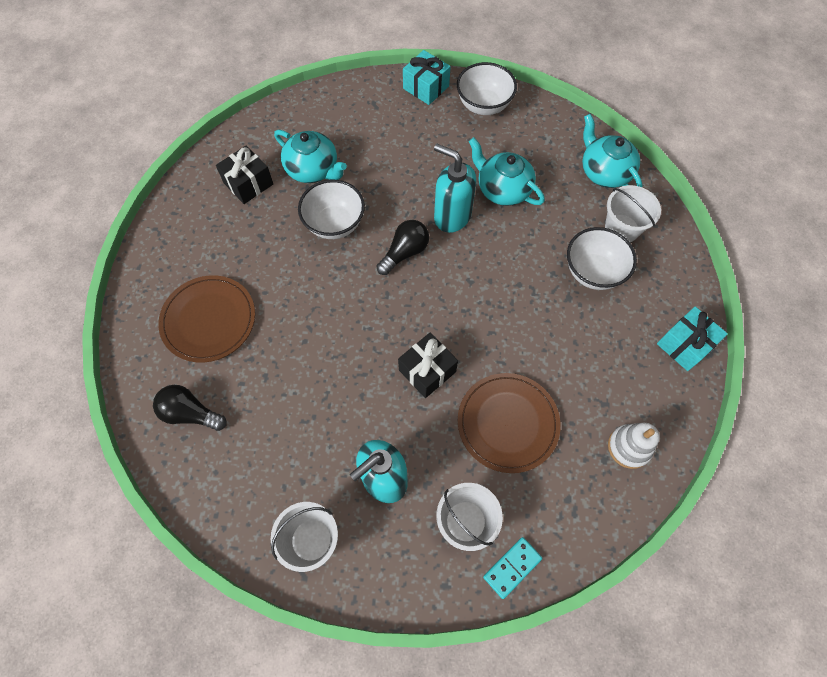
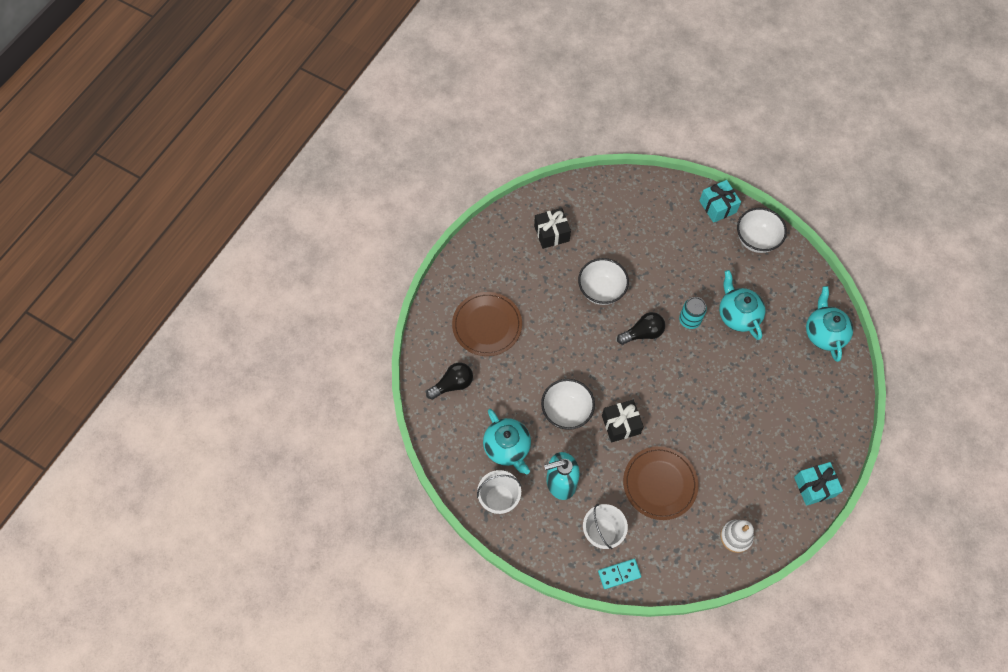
camera: 25 degrees right, 0 degrees up
black light bulb [153,385,227,431] -> black light bulb turned 105 degrees clockwise [426,363,473,400]
turquoise teapot [274,130,347,183] -> turquoise teapot moved to [483,409,531,474]
turquoise soap dispenser [434,144,476,233] -> turquoise can [679,297,707,329]
white bowl [567,227,637,290] -> white bowl moved to [541,379,595,430]
white bucket [605,185,661,242] -> none

